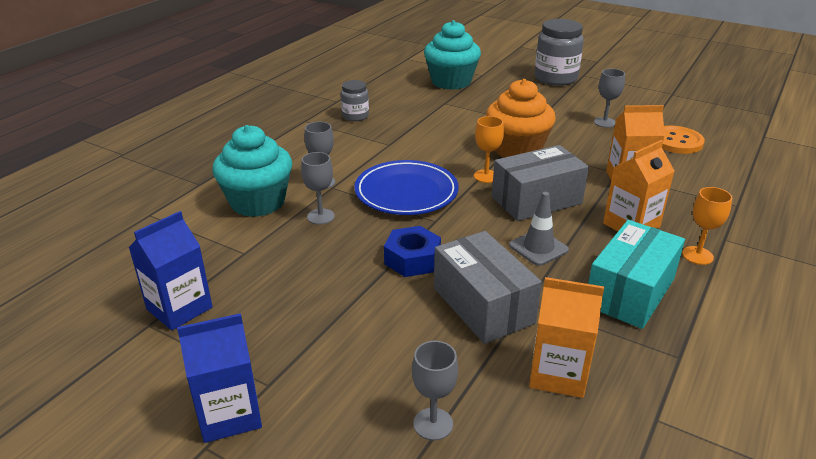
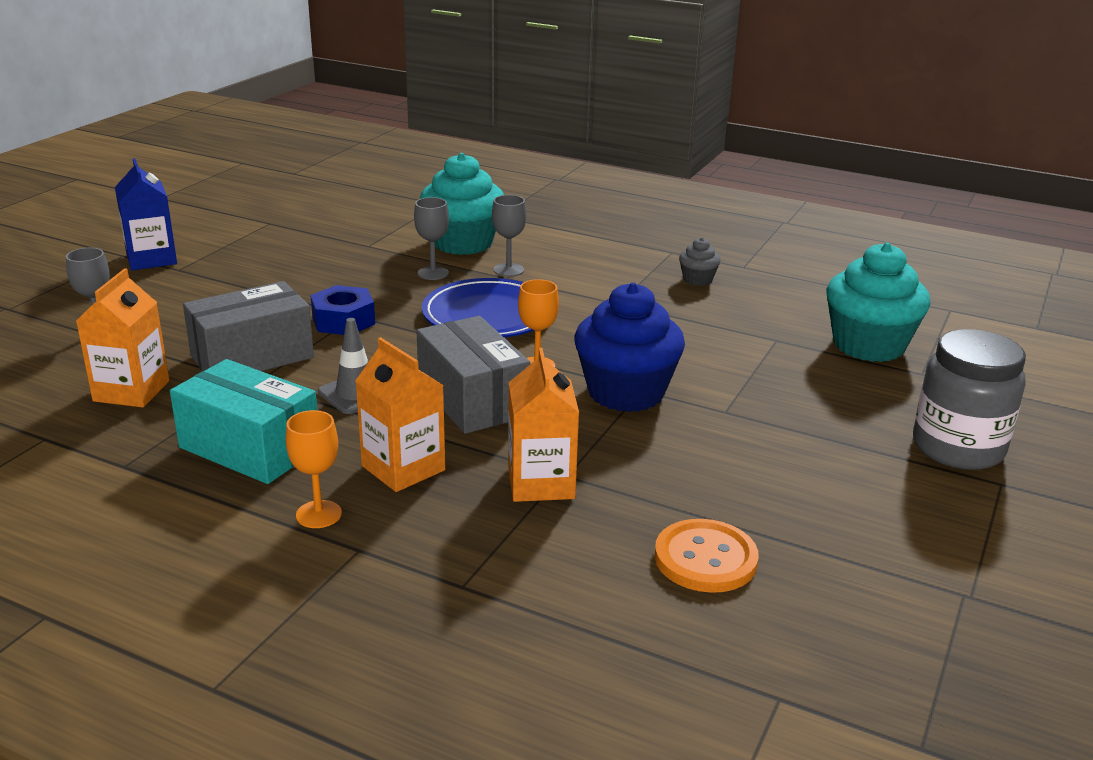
camera: 85 degrees right, 5 degrees down
blue carton [129,211,213,331] -> none
grey jar [341,80,369,121] -> grey cupcake [679,237,721,286]
orange cupcake [486,79,556,158] -> blue cupcake [574,283,685,412]
grey goblet [594,69,625,128] -> none

